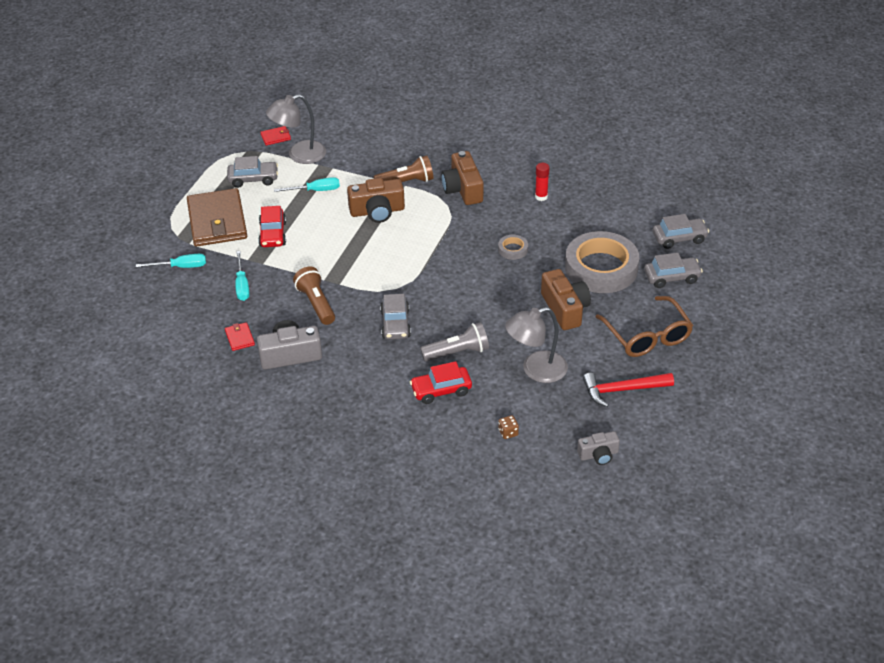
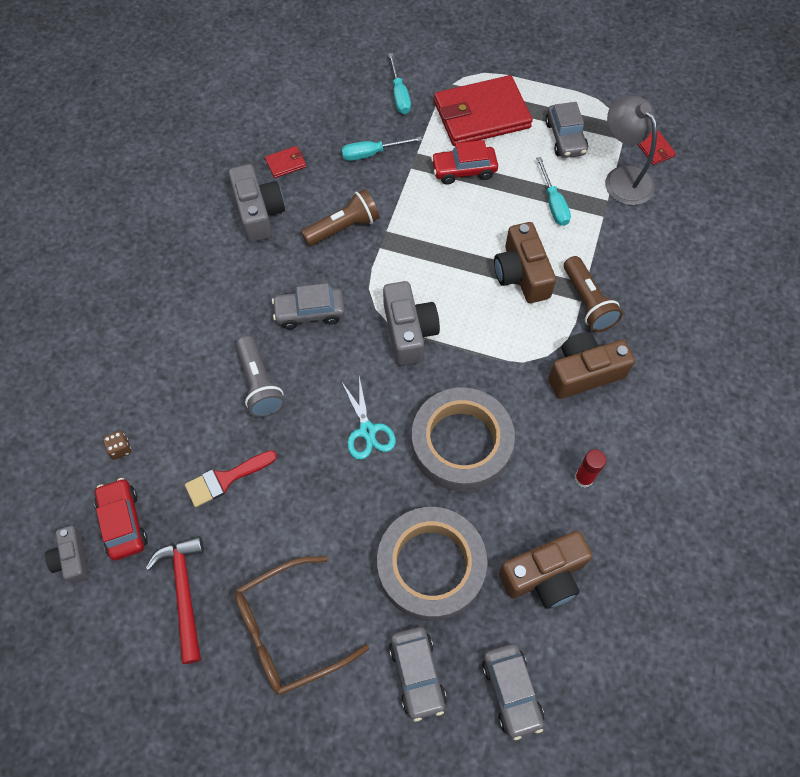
camera: 85 degrees right, 20 degrees up
brown wallet [187,188,247,247] -> red wallet [434,75,533,146]
red car [410,361,472,404] -> red car moved to [94,478,148,560]
grey tape [498,234,528,260] -> grey tape [411,388,515,491], size x2.40
grey lamp [505,307,568,383] -> red brush [185,450,277,507]
brown camera [541,269,591,330] -> brown camera moved to [499,531,592,609]
none -> turquoise scissors [341,377,396,460]
none -> grey camera [383,281,440,366]

